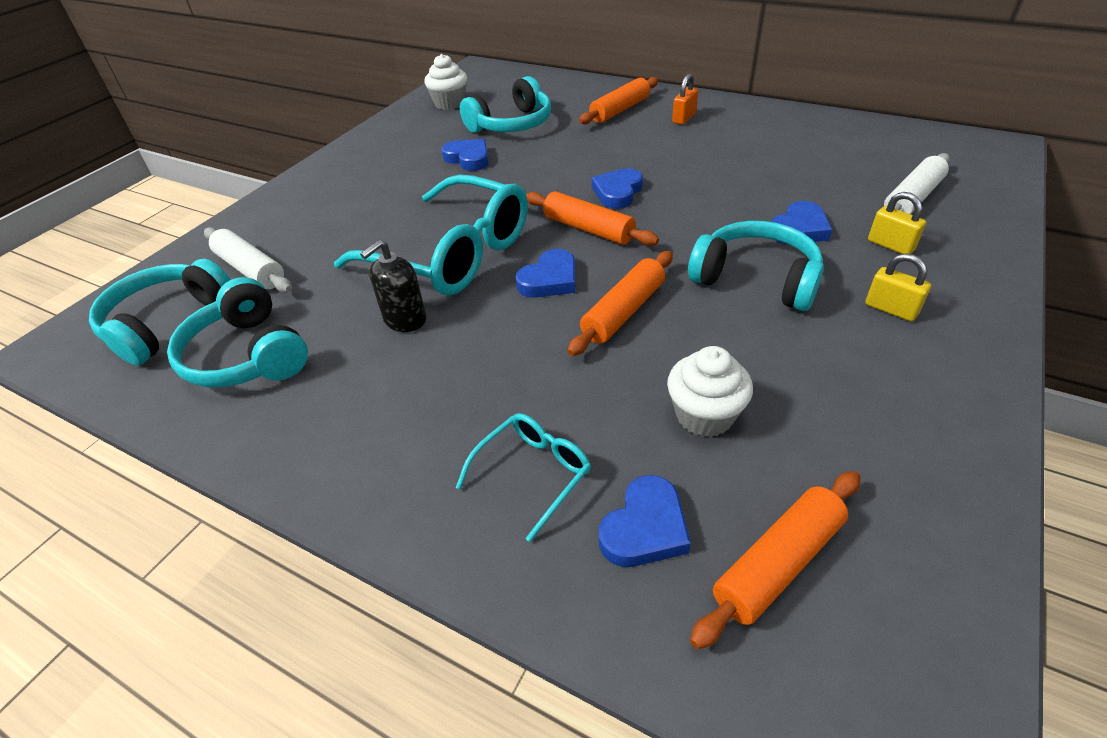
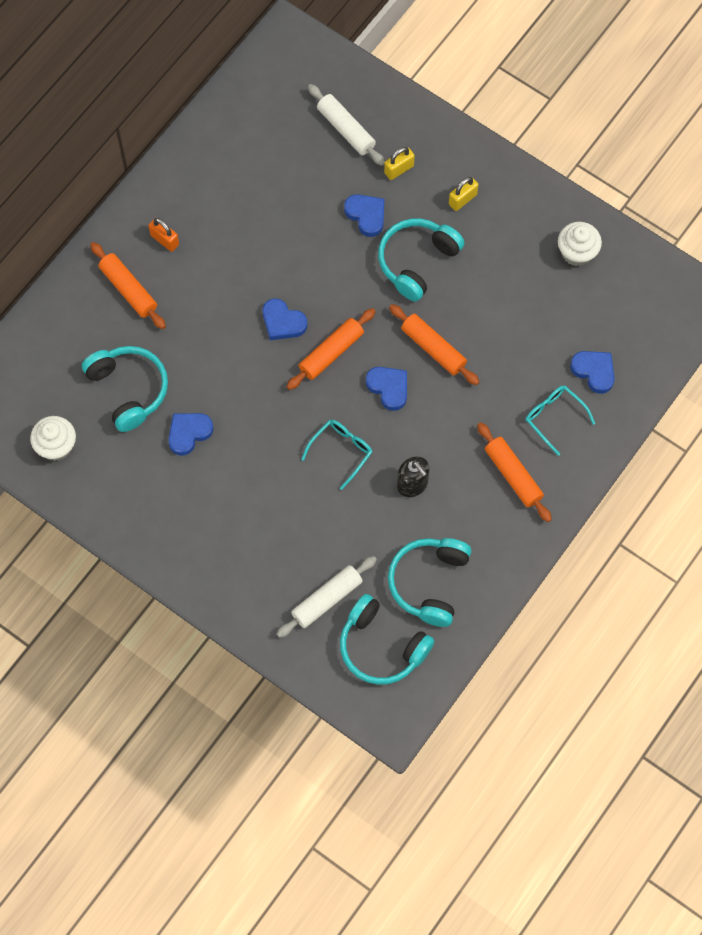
camera: 85 degrees left, 25 degrees up
turquoise headphones [167,277,308,388] -> turquoise headphones turned 135 degrees clockwise [388,538,471,627]
turquoise glasses [334,174,528,295] -> turquoise glasses [301,420,372,490], size x0.46
white cupcake [667,346,753,437] -> white cupcake moved to [558,222,602,266]
orange rolling pin [690,471,861,649] -> orange rolling pin moved to [477,422,552,522]

